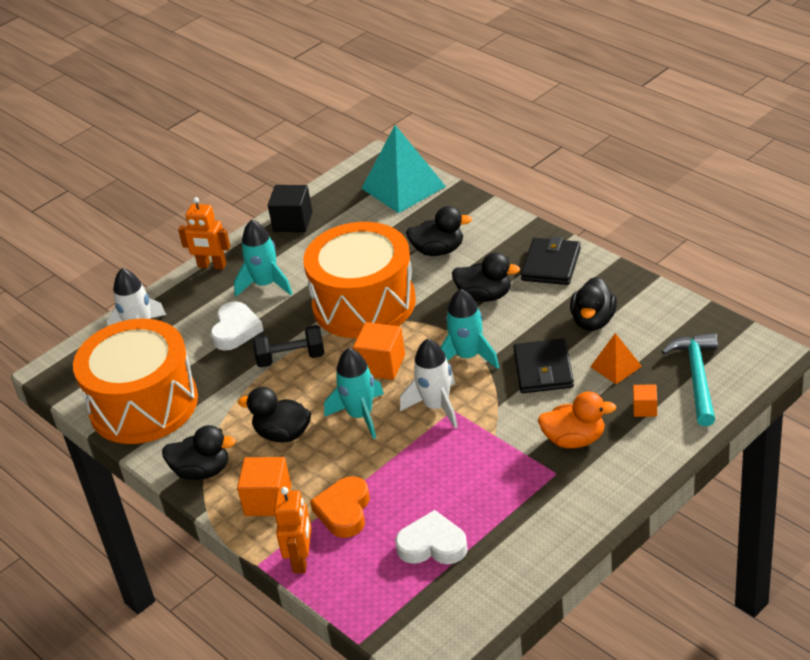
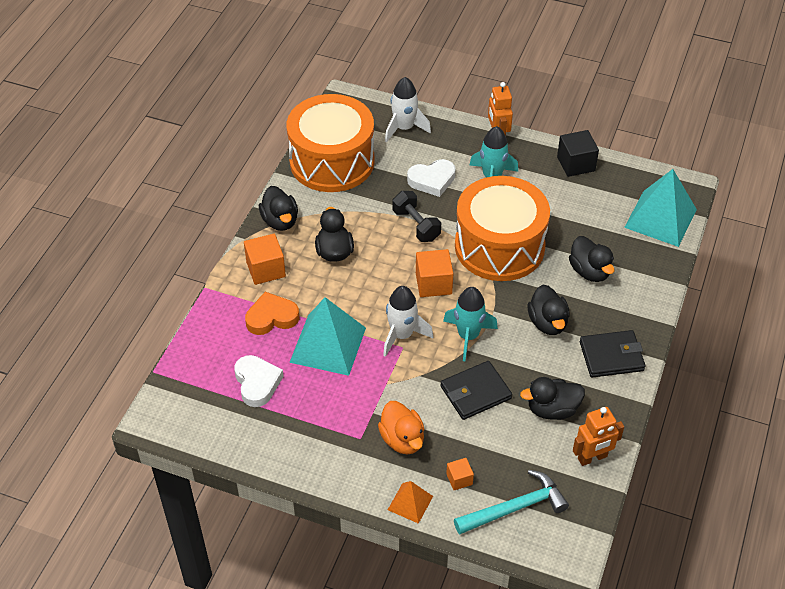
camera: 60 degrees right, 10 degrees up
orange robot [274,487,311,573] -> orange robot moved to [573,407,624,466]
turquoise rocket [324,348,384,439] -> none
orange pyramid [590,333,642,384] -> orange pyramid moved to [388,481,433,524]
none -> turquoise pyramid [289,297,366,376]

